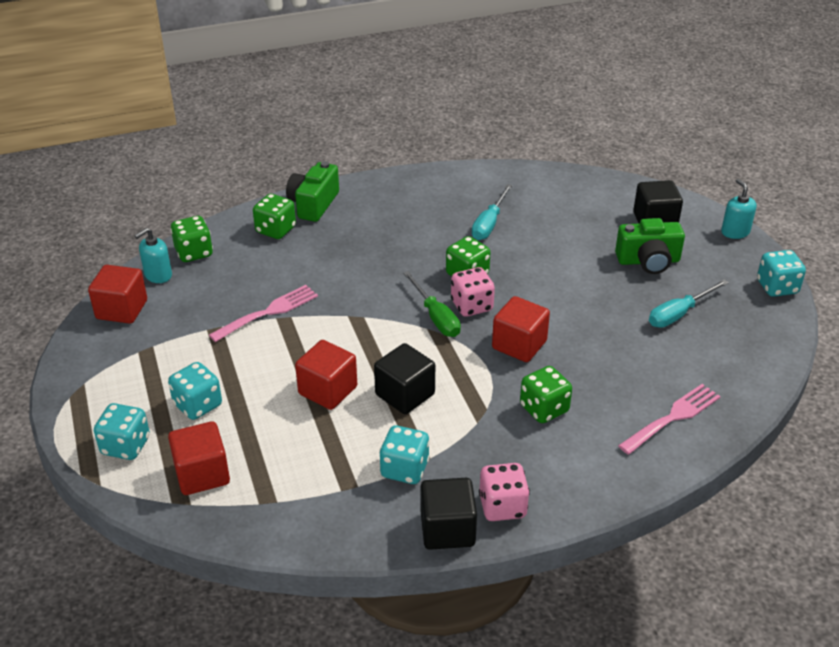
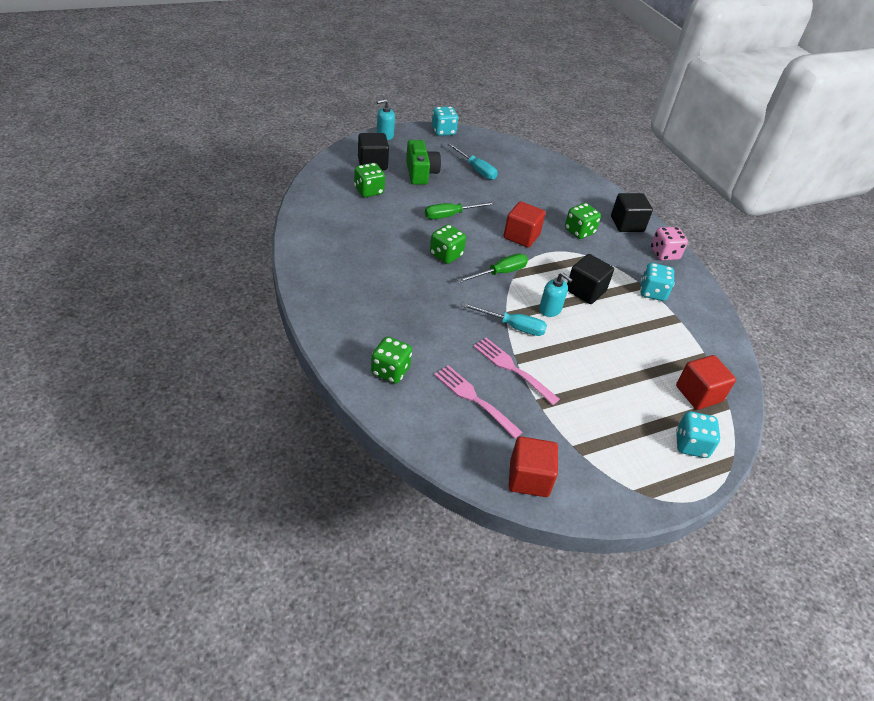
camera: 100 degrees left, 5 degrees up
turquoise soap dispenser [134,228,172,283] -> turquoise soap dispenser moved to [539,272,572,317]
turquoise dice [168,362,222,420] -> none
green dice [170,216,213,262] -> green dice moved to [354,163,385,197]
green camera [286,161,339,222] -> none
red cube [295,340,357,410] -> none
black cube [421,478,477,550] -> black cube moved to [611,193,653,232]
pink dice [451,267,495,317] -> none
turquoise screwdriver [472,184,512,240] -> turquoise screwdriver moved to [461,303,547,336]
pink fork [618,384,721,455] -> pink fork moved to [434,365,522,439]
none -> green screwdriver [425,202,496,219]

